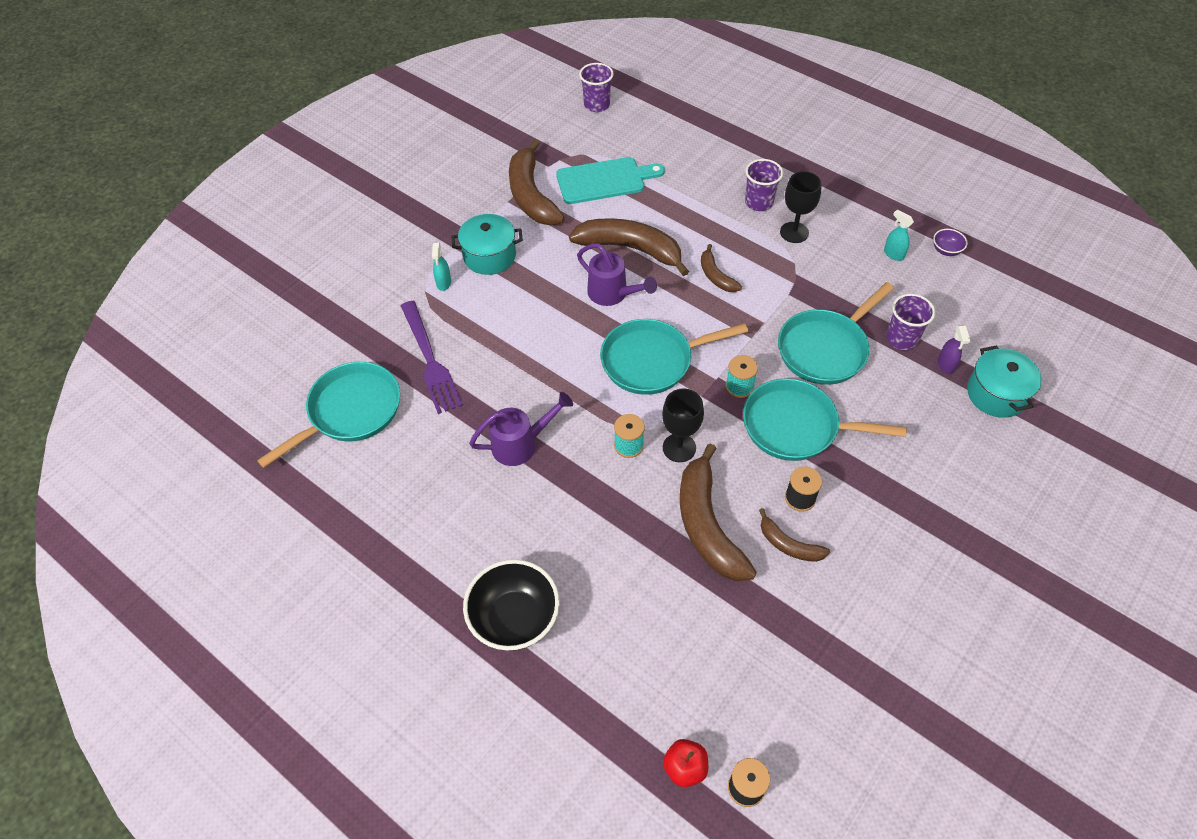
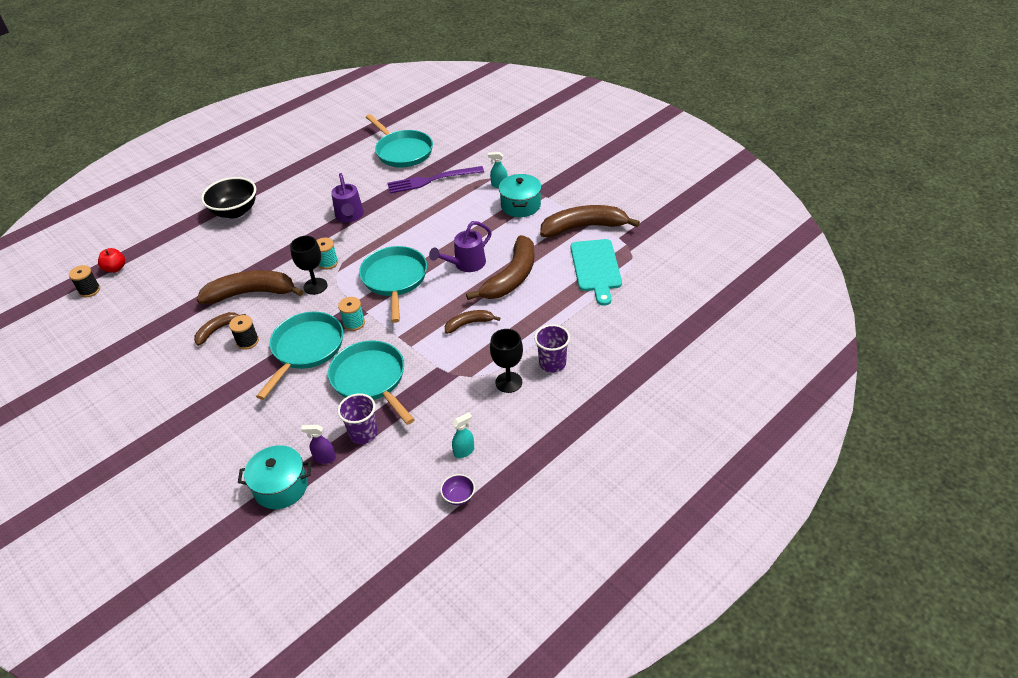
camera: 100 degrees right, 10 degrees down
purple cup [579,63,613,112] -> none

